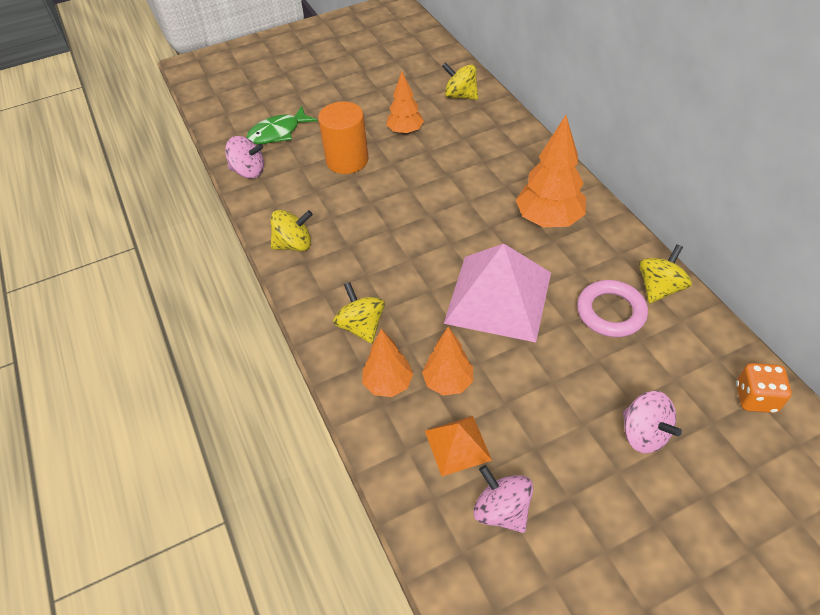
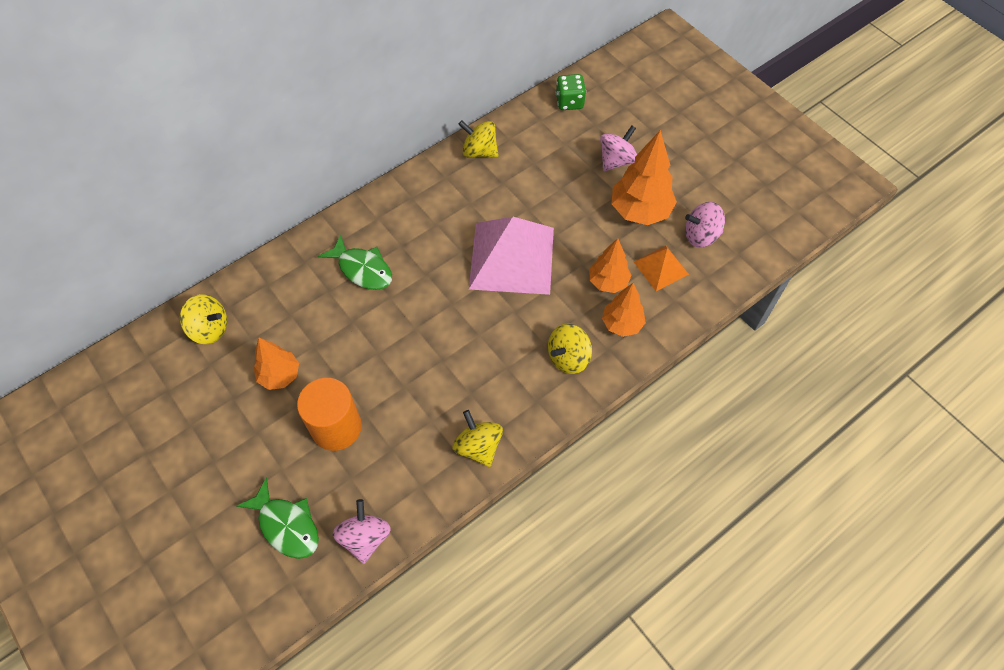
camera: 105 degrees left, 10 degrees up
yellow spinning top [442,62,478,100] -> yellow spinning top turned 90 degrees counterclockwise [180,294,227,344]
pink spinning top [473,465,534,533] -> pink spinning top turned 45 degrees clockwise [685,202,725,247]
orange tree [516,115,586,227] -> orange tree moved to [612,130,677,225]
pink ring [577,280,648,337] -> none
orange dice [736,363,792,413] -> green dice [556,74,586,110]
none -> green fish [318,234,392,290]

